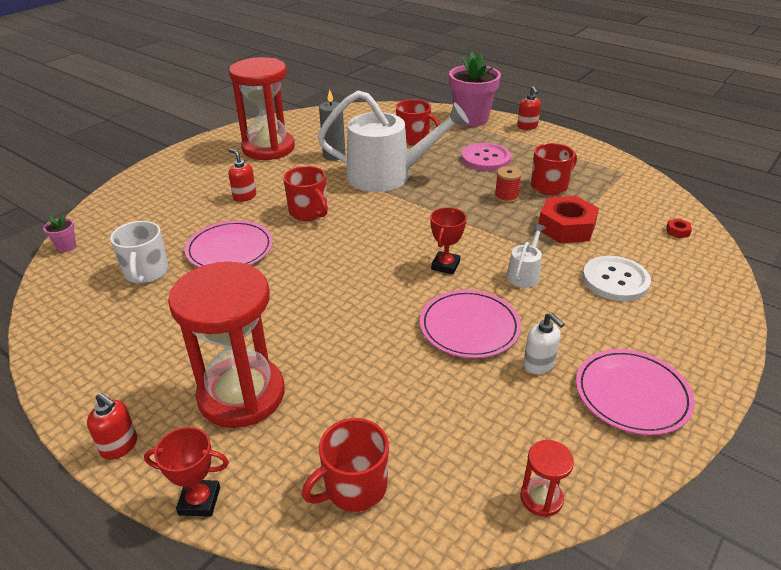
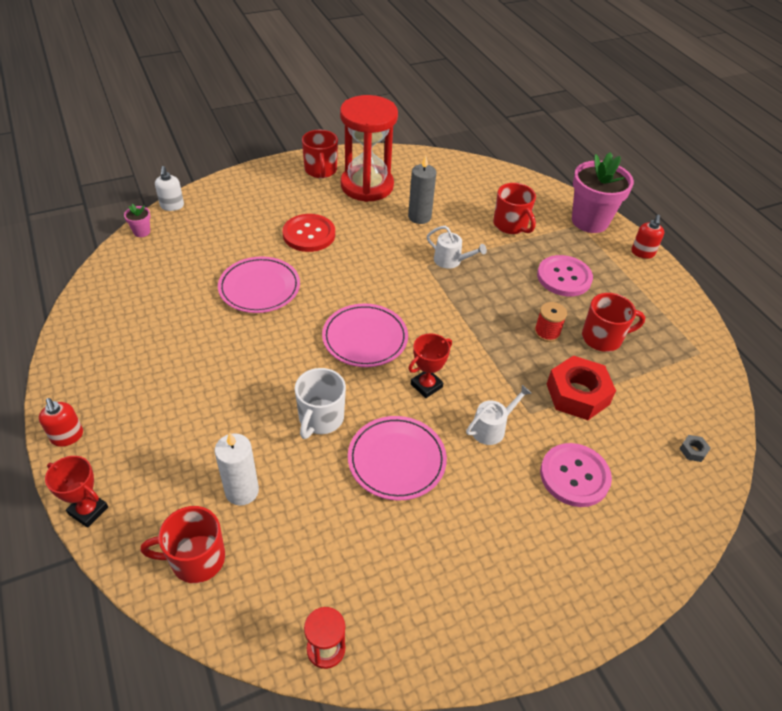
camera: 25 degrees right, 10 degrees up
white mug [110,221,168,285] -> white mug moved to [295,368,346,439]
red hourglass [168,262,285,428] -> none
red soap dispenser [228,148,256,202] -> red button [282,214,335,252]
red mug [283,166,328,221] -> red mug moved to [302,130,338,178]
white watering can [318,90,469,192] -> white watering can [427,226,487,269], size x0.42
white soap dispenser [523,313,564,374] -> white soap dispenser moved to [155,166,184,211]
pink plate [576,349,695,435] -> pink plate moved to [322,304,408,367]
white button [582,256,651,301] -> pink button [540,443,612,507]
red nut [666,218,692,239] -> grey nut [679,435,711,462]
none -> white candle [215,432,259,506]

